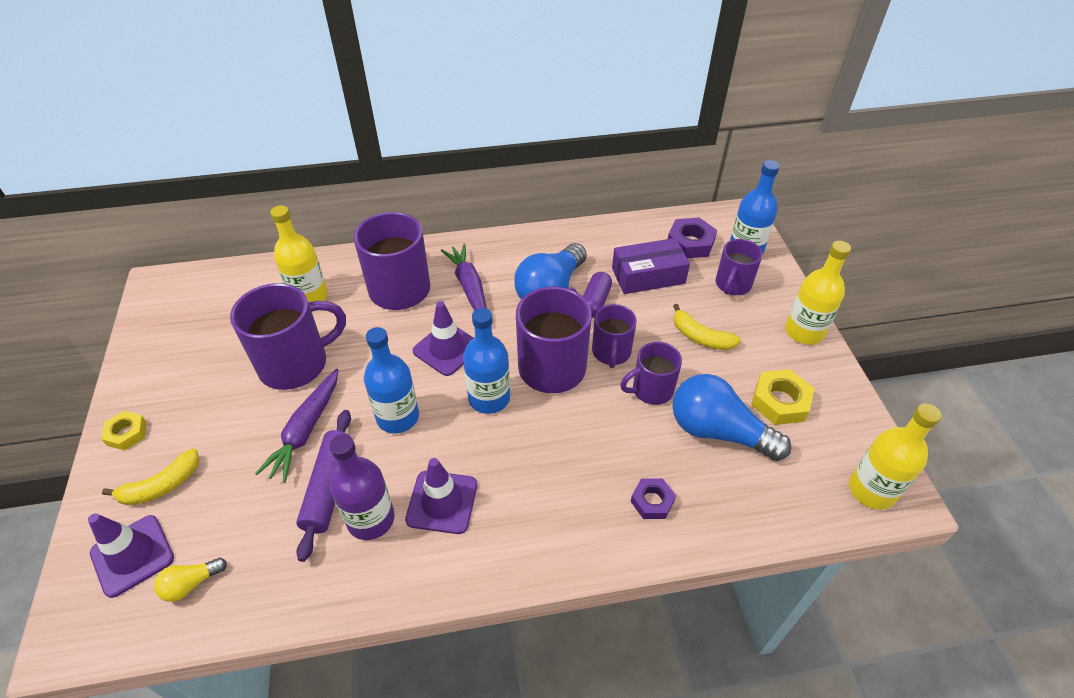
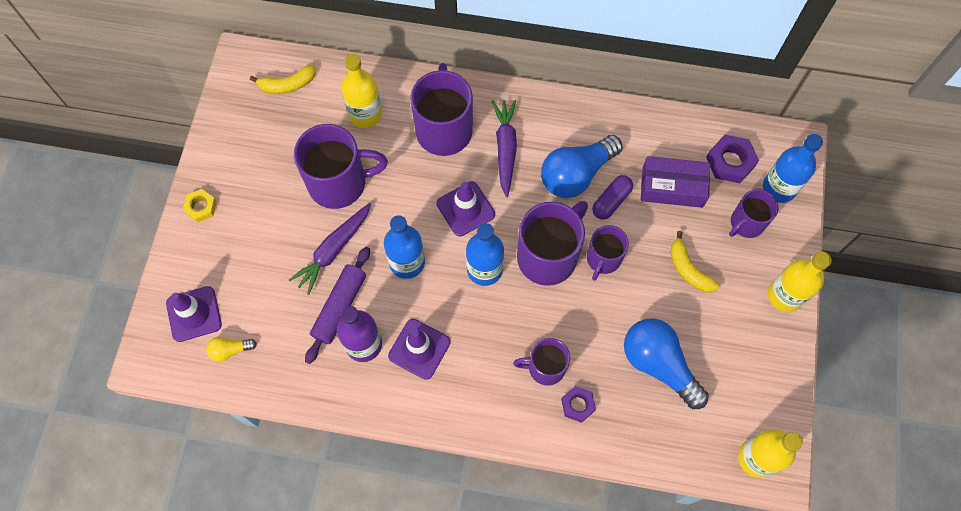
camera: 20 degrees right, 20 degrees up
yellow banana [102,449,199,505] -> yellow banana moved to [250,64,316,94]
purple mug [620,342,682,405] -> purple mug moved to [513,338,570,386]
yellow nut [751,369,814,425] -> none

